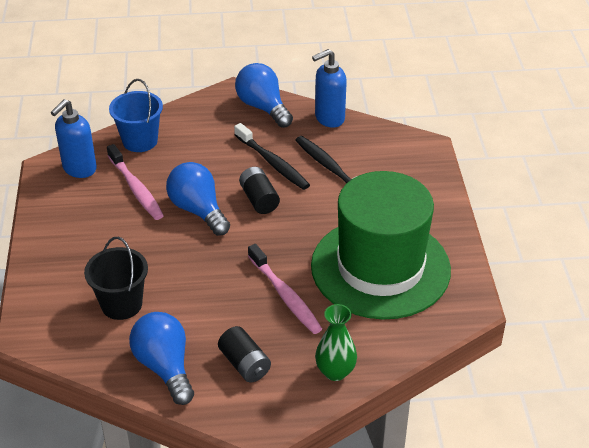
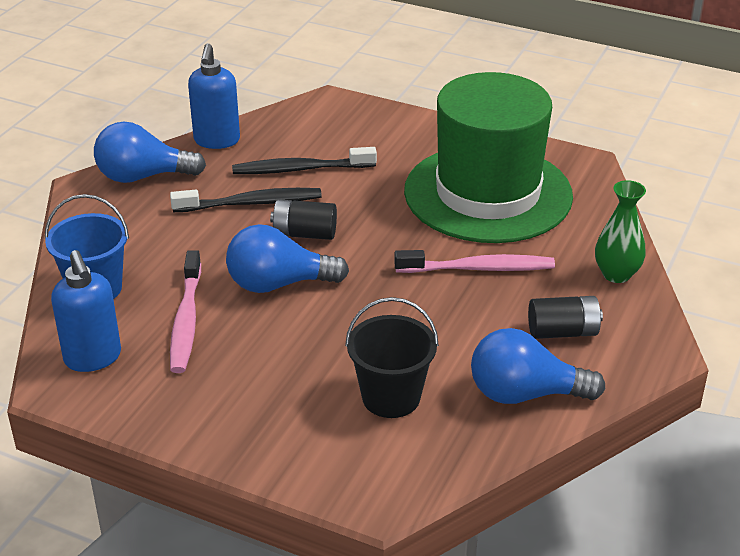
camera: 60 degrees left, 5 degrees down
pink toothbrush [107,144,164,220] -> pink toothbrush turned 90 degrees clockwise [170,250,201,373]

